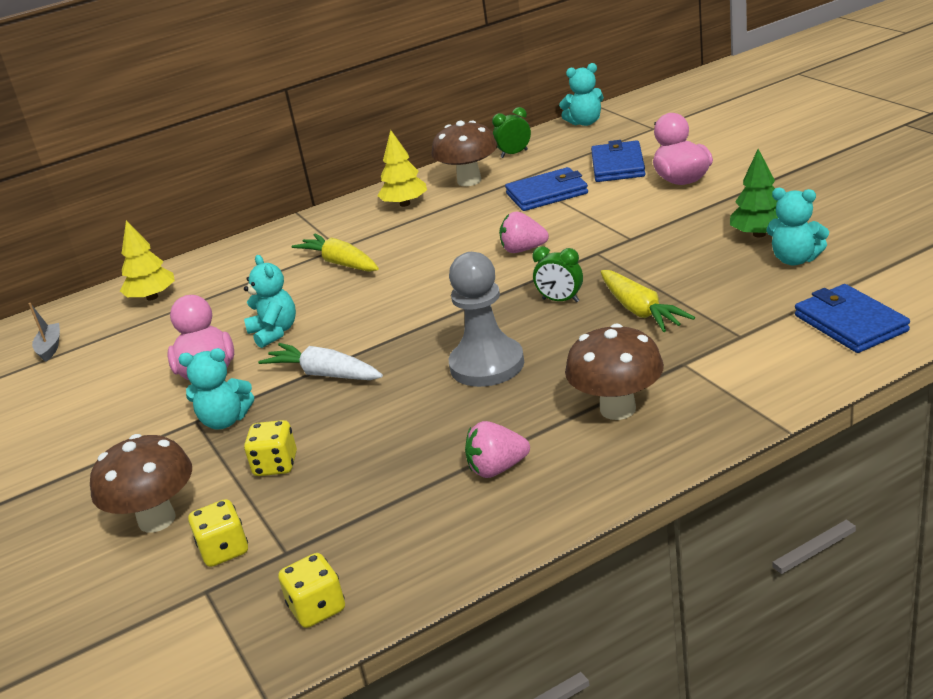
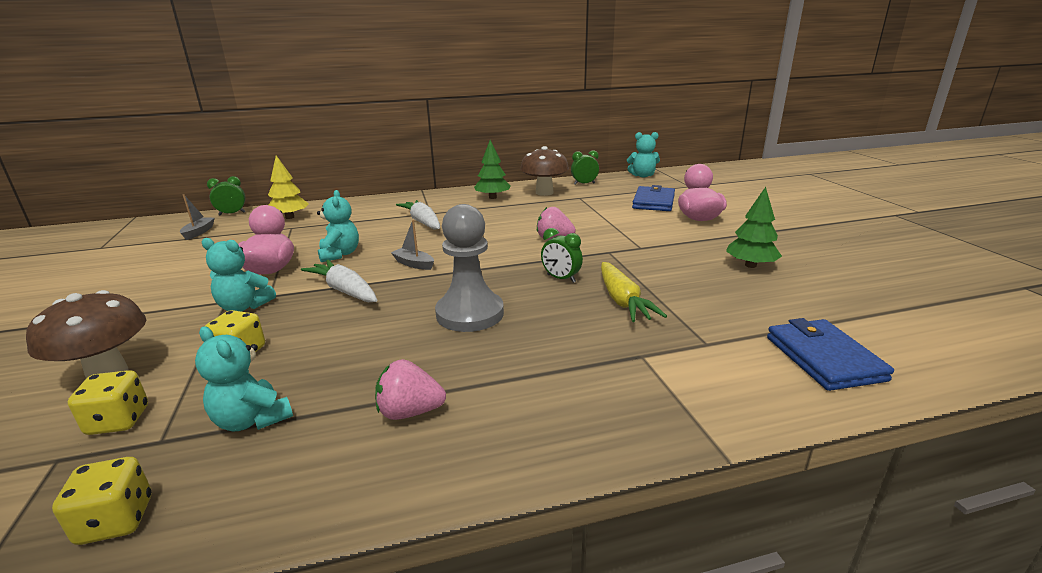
camera: 10 degrees right, 5 degrees down
yellow carrot [292,234,379,272] -> white carrot [396,200,440,230]
yellow tree [377,130,427,207] -> green tree [474,140,511,199]
blue wallet [505,167,588,211] -> none
brown mushroom [565,323,664,420] -> none
turquoise teddy bear [766,188,829,266] -> turquoise teddy bear moved to [195,326,293,431]
none -> green clock [207,176,245,215]
none -> grey boat [391,220,434,270]

